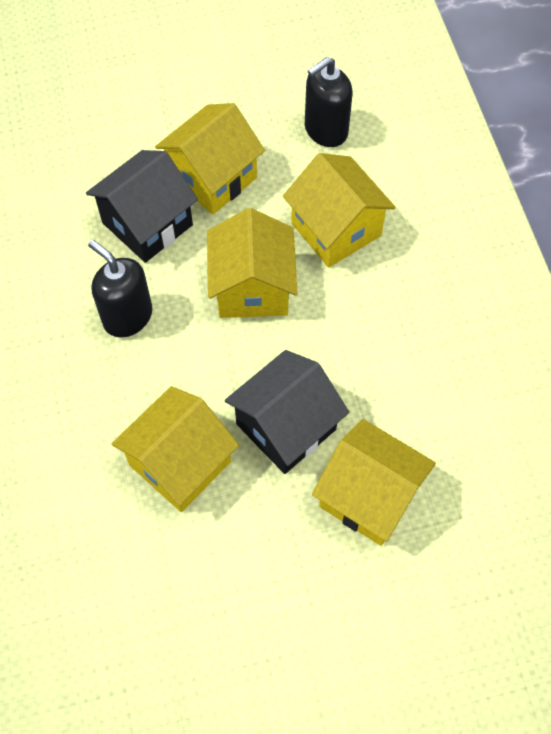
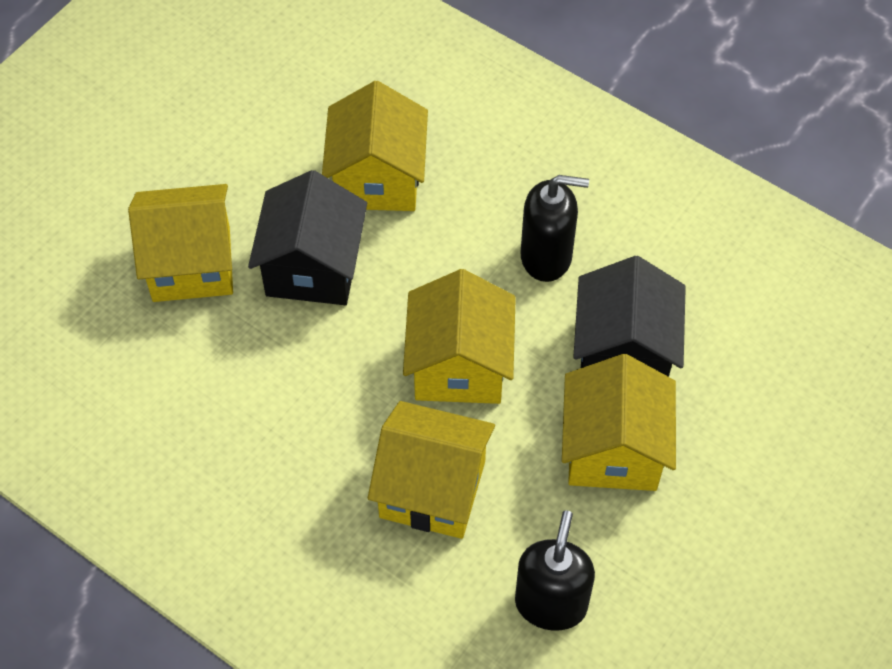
camera: 140 degrees right, 5 degrees down
yellow house [207,208,298,318] -> yellow house turned 45 degrees clockwise [403,269,516,404]

